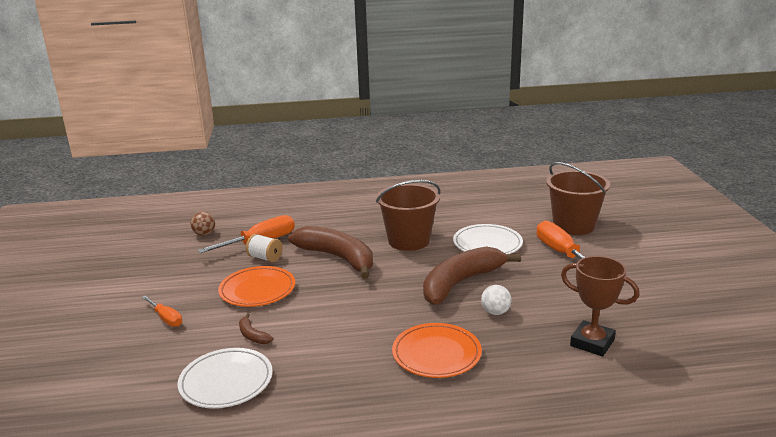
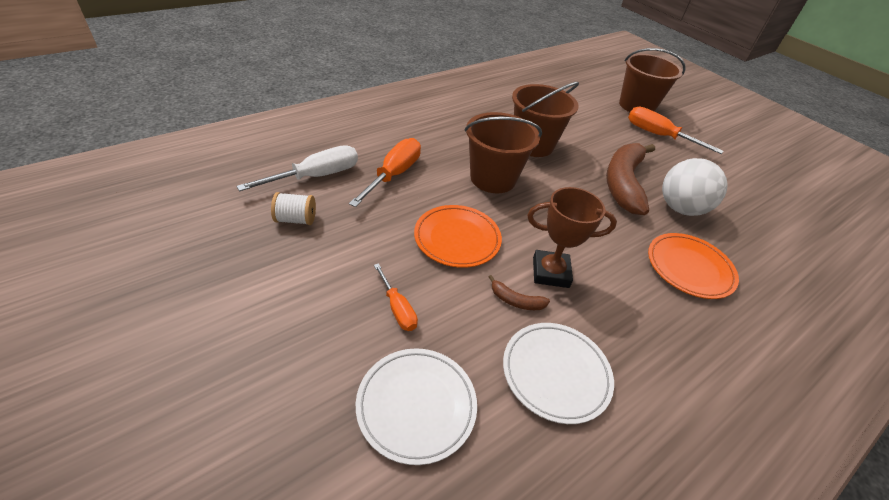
camera: 35 degrees left, 20 degrees up
orange screwdriver [142,295,182,327] -> orange screwdriver turned 45 degrees clockwise [374,263,418,331]
brown ball [190,212,215,236] -> white screwdriver [237,146,358,191]
white spool [246,234,283,262] -> white spool moved to [271,192,316,225]
brown banana [288,226,373,279] -> brown bucket [465,112,542,193]
white plate [453,224,523,254] -> white plate moved to [356,348,477,465]
white ball [481,285,512,315] -> white ball [662,158,727,216], size x1.97
brown trophy [561,256,639,356] -> brown trophy moved to [527,187,617,288]

